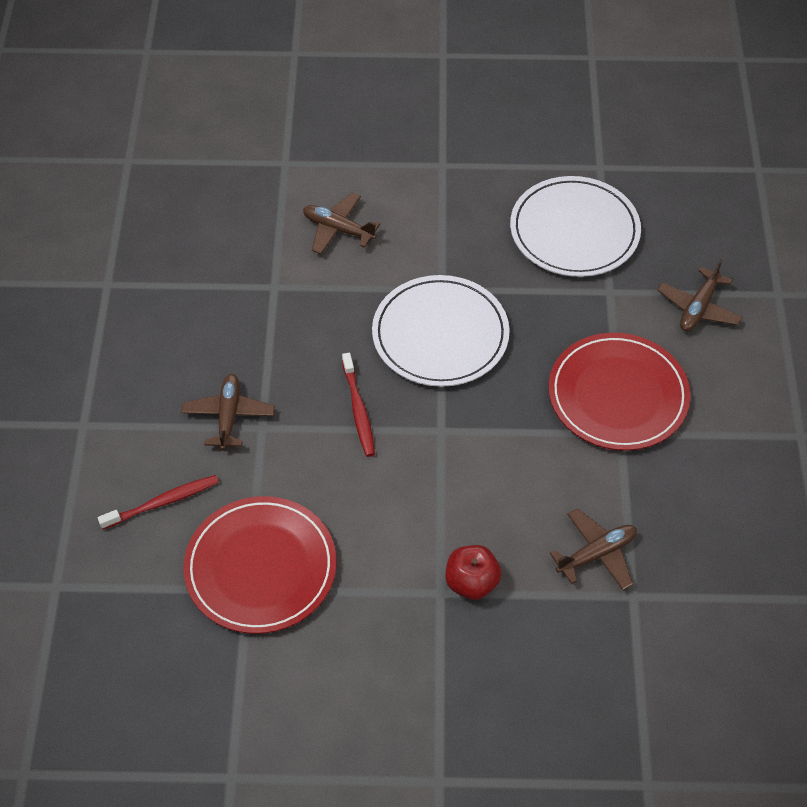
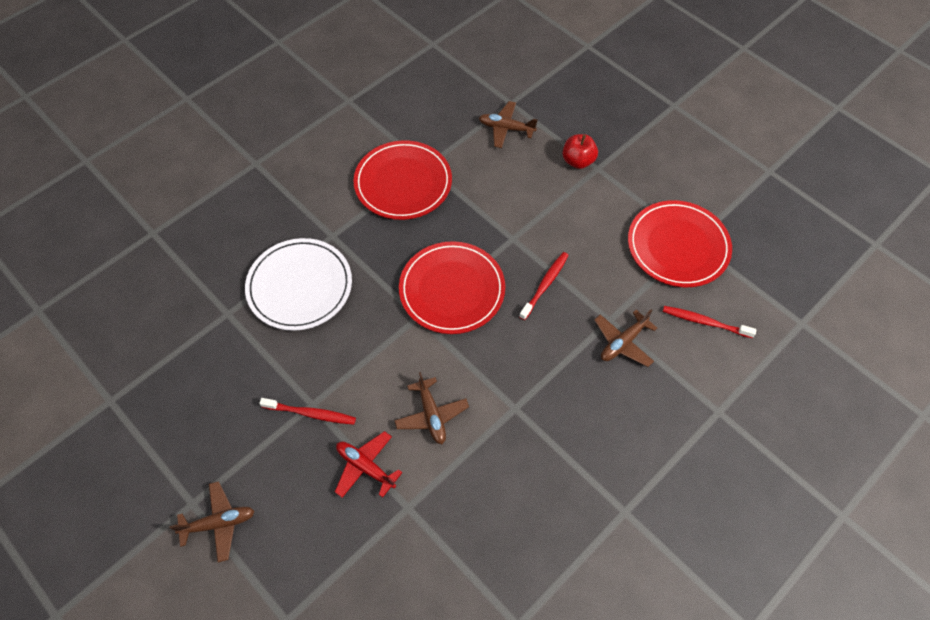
camera: 135 degrees left, 5 degrees up
white plate [372,275,510,387] -> red plate [399,241,505,334]
brown plane [657,259,743,331] -> brown plane moved to [170,481,255,563]
none -> red toothbrush [259,398,356,425]
none -> red plane [335,431,402,498]

